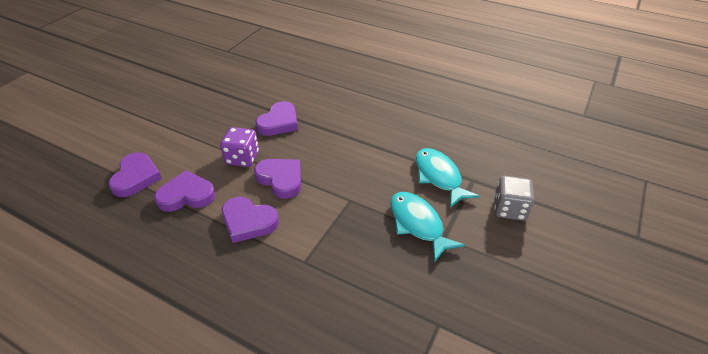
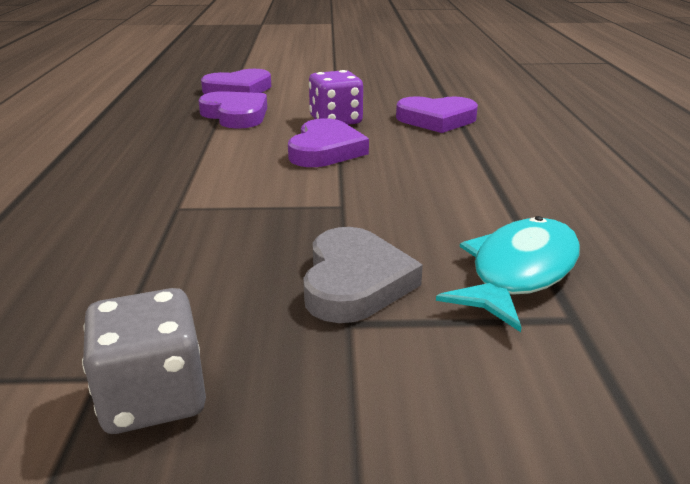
camera: 60 degrees right, 15 degrees down
purple heart [222,197,279,243] -> none
turquoise fish [390,192,465,262] -> grey heart [303,227,423,323]
grey dice [494,176,534,221] -> grey dice moved to [82,288,206,434]

